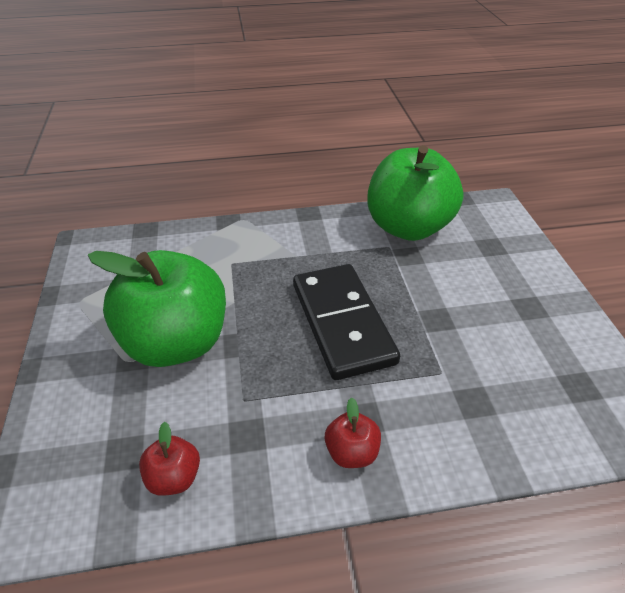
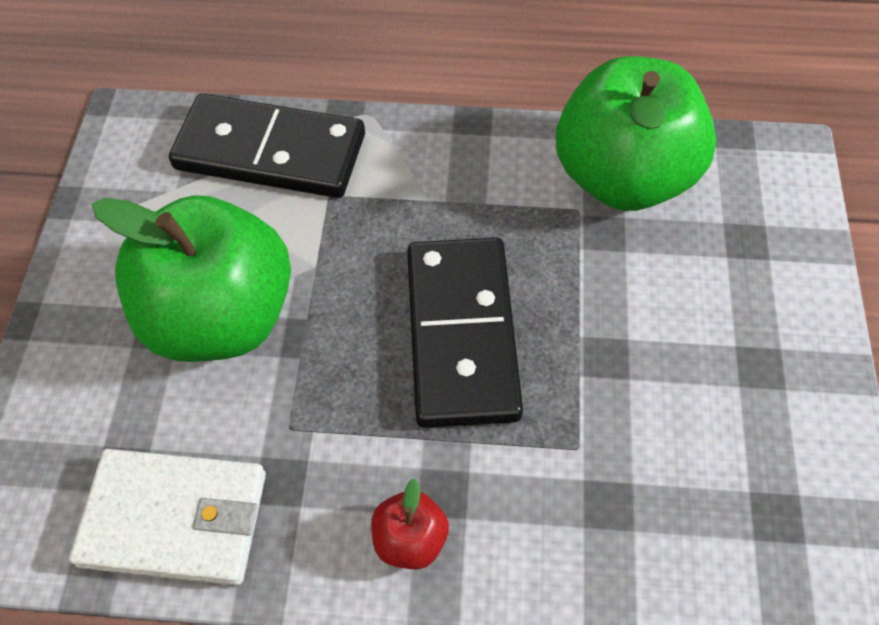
camera: 15 degrees right, 15 degrees up
red apple [139,422,200,496] -> white wallet [69,449,266,585]
none -> black domino [169,93,365,198]

